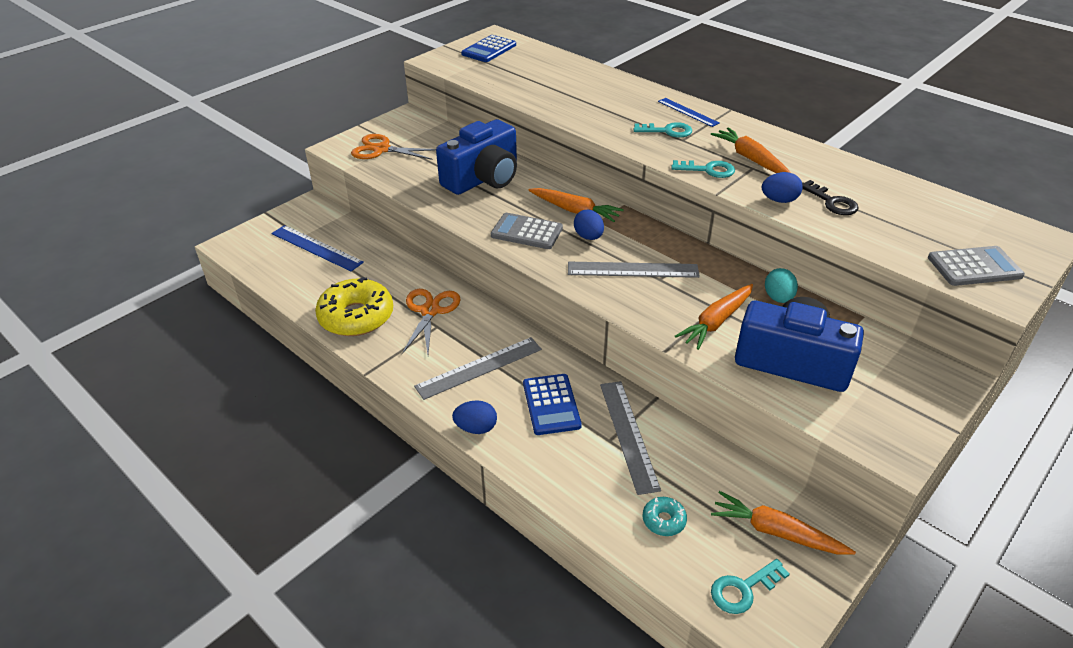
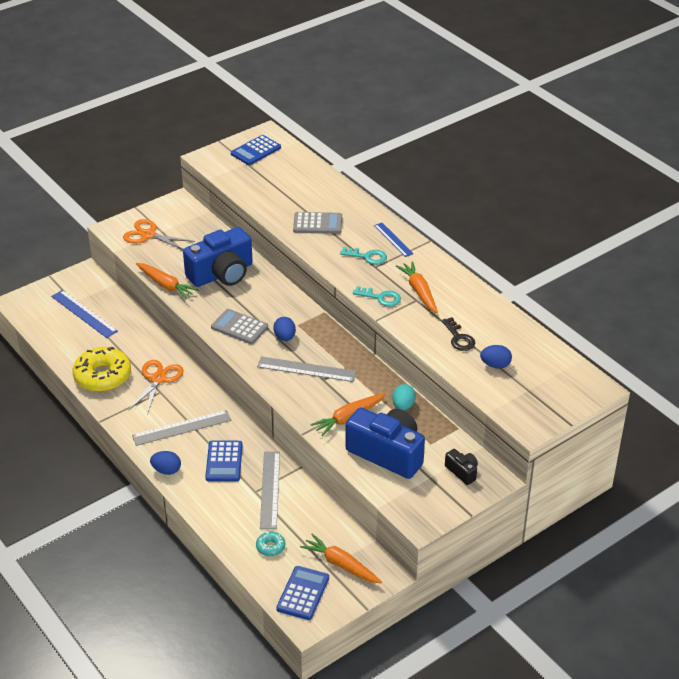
camera: 10 degrees right, 0 degrees up
orange carrot [528,188,624,222] -> orange carrot moved to [136,263,199,299]
turquoise key [711,559,790,614] -> blue calculator [276,566,329,620]
blue egg [762,172,803,203] -> blue egg moved to [480,345,512,369]
grey calculator [928,246,1025,286] -> grey calculator moved to [293,212,342,234]
none -> black camera [445,449,478,485]

